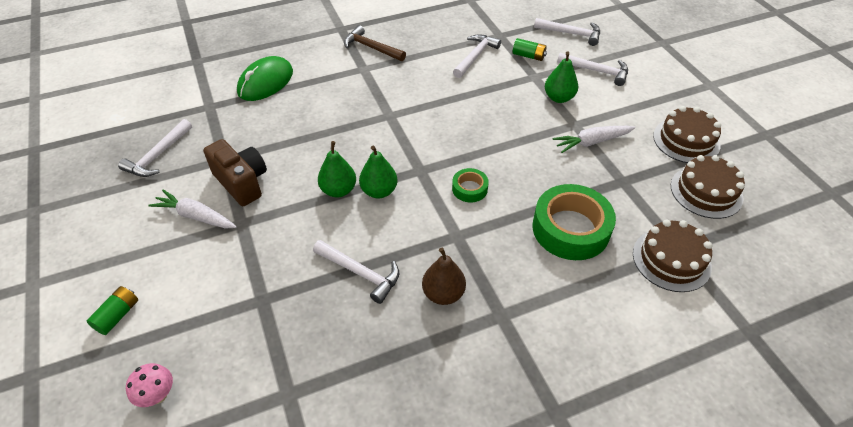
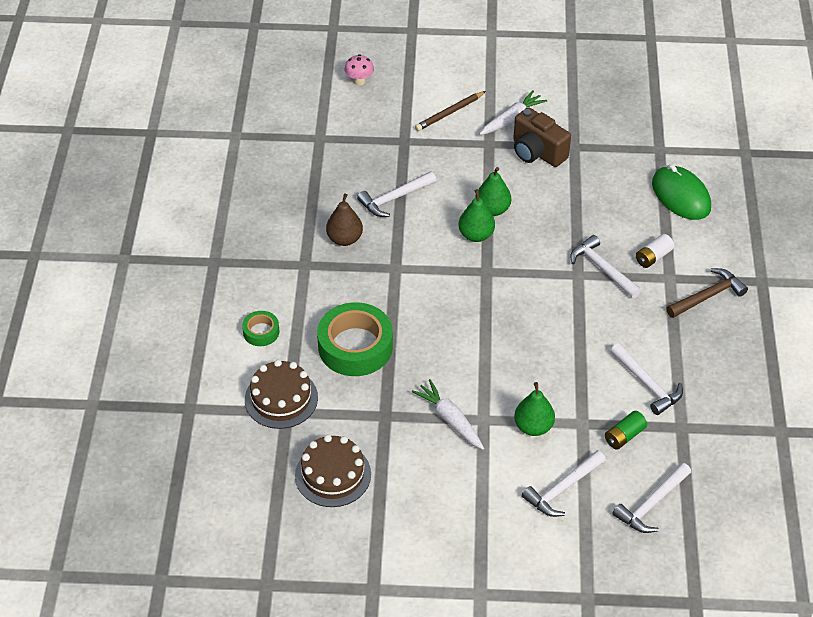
camera: 115 degrees right, 0 degrees up
green battery [86,286,138,335] -> none
white hammer [118,119,192,177] -> white hammer moved to [570,235,641,298]
brown camera [203,139,267,206] -> brown camera turned 60 degrees clockwise [513,107,571,167]
green tape [452,168,489,202] -> green tape moved to [242,311,280,346]
white carrot [553,126,636,153] -> white carrot turned 45 degrees counterclockwise [412,379,484,450]
brown cake [653,106,721,163] -> none
none -> brown pencil [415,91,486,131]
none -> white battery [636,234,674,268]

